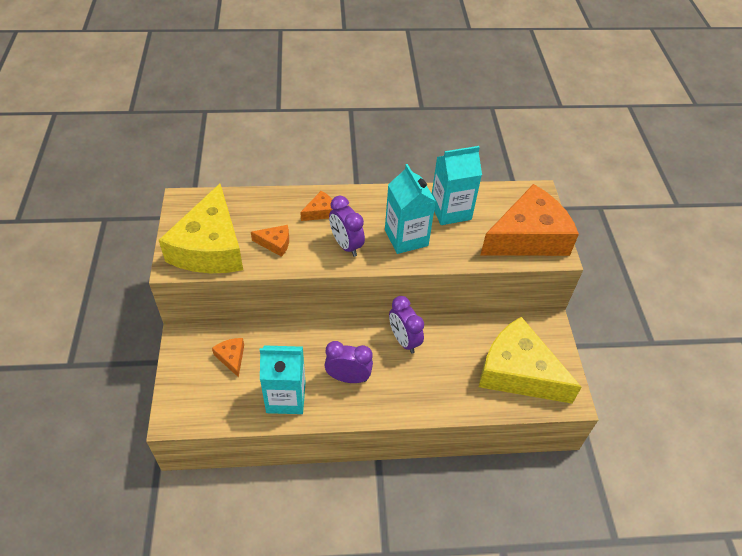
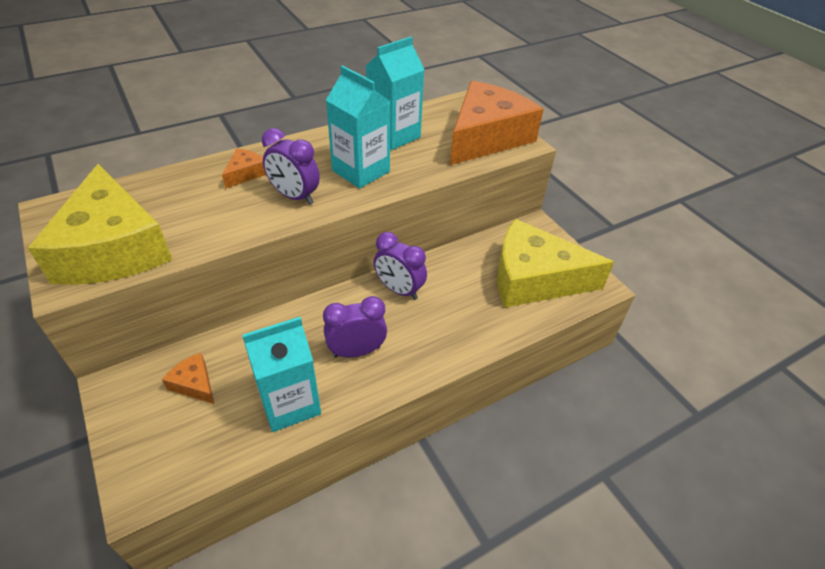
camera: 25 degrees left, 5 degrees down
orange cheese [251,225,289,257] -> none

